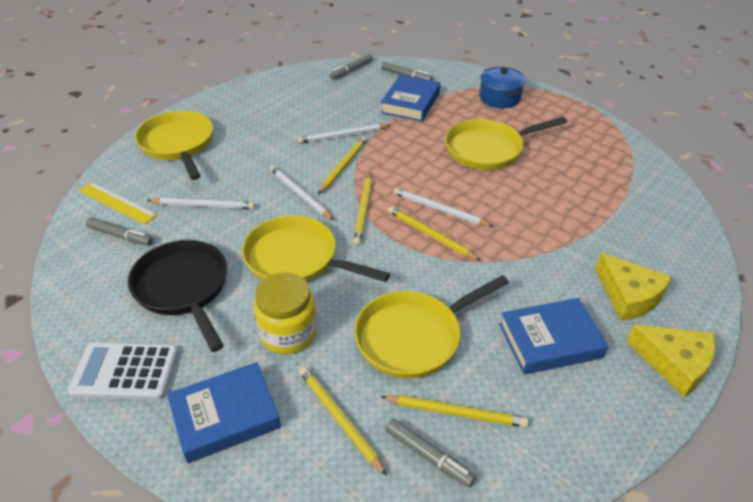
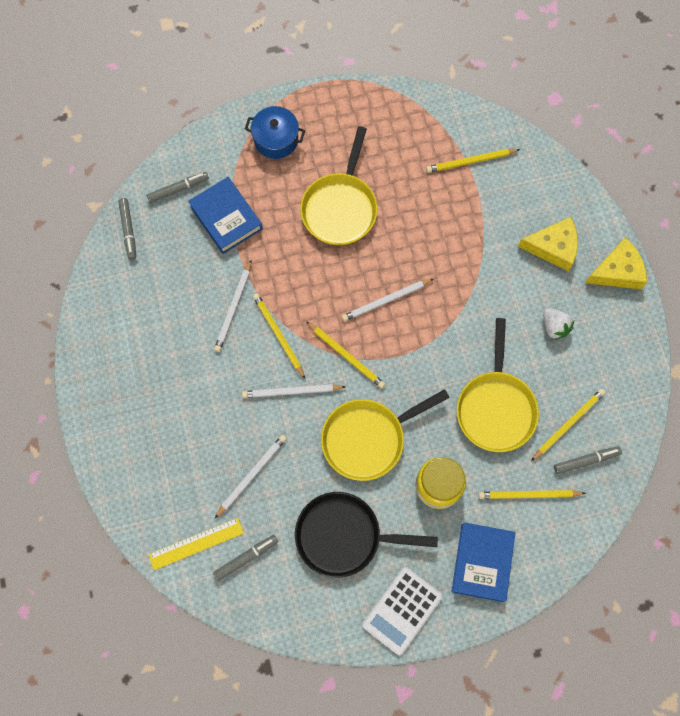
camera: 55 degrees left, 30 degrees up
yellow pan [135,111,213,180] -> none
yellow pencil [388,206,481,261] -> yellow pencil moved to [426,149,520,173]
blue book [499,298,608,375] -> white strawberry [543,309,574,340]

